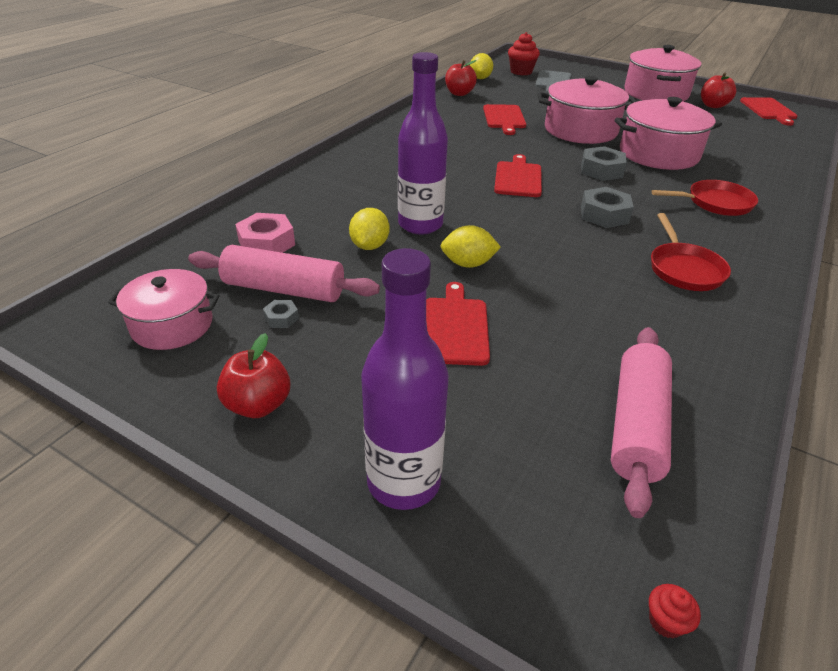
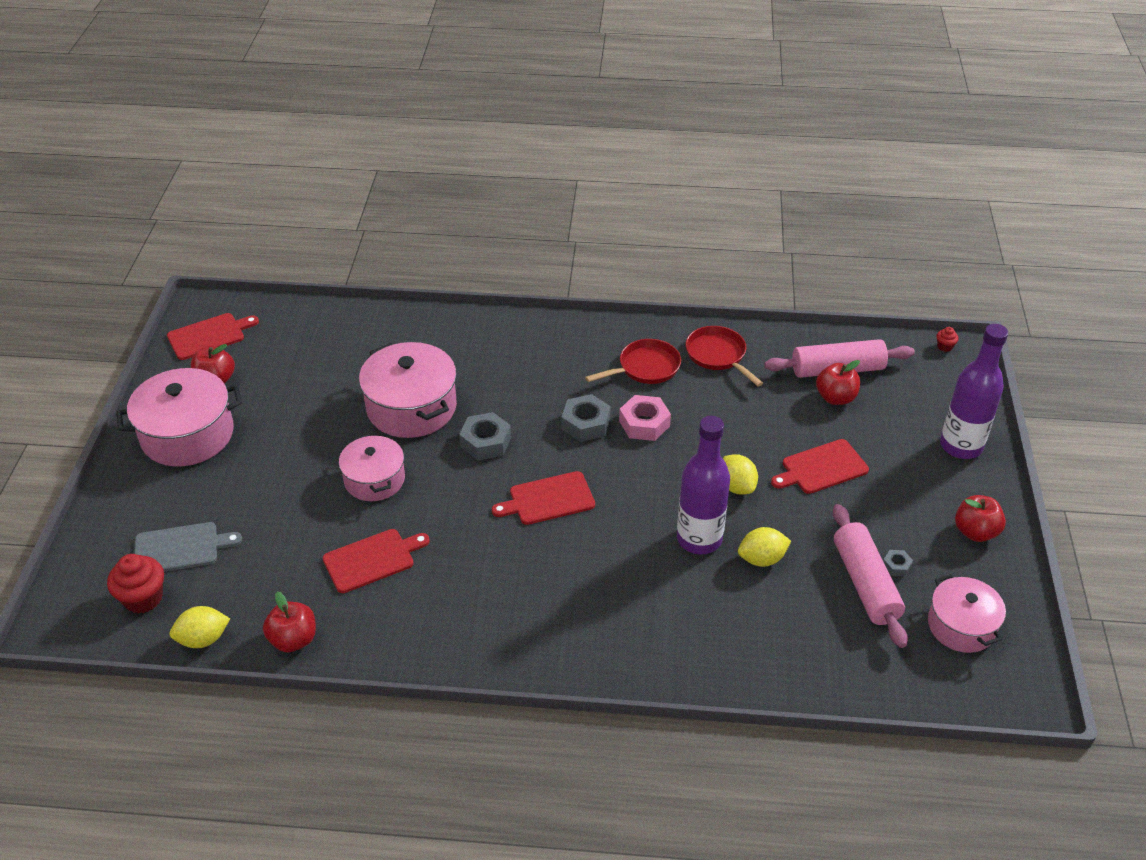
camera: 115 degrees left, 5 degrees up
pink nut [235,213,295,253] -> pink nut moved to [619,395,671,441]
pink pot [538,76,636,144] -> pink pot [339,434,405,501], size x0.64
red pan [652,180,758,216] -> red pan moved to [686,326,763,387]
none -> red apple [816,360,860,405]

